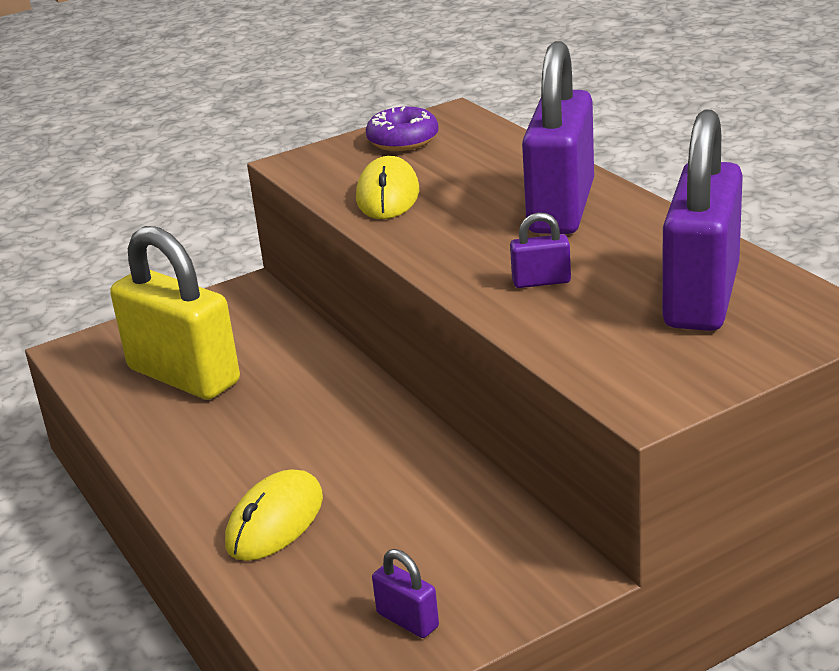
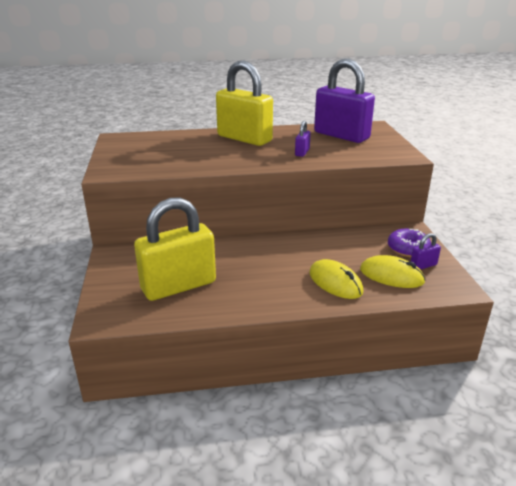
camera: 70 degrees left, 0 degrees up
yellow mouse [356,156,419,219] -> yellow mouse moved to [360,255,426,288]
purple donut [366,107,439,151] -> purple donut moved to [388,229,431,257]
purple padlock [522,41,594,234] -> yellow padlock [216,60,273,146]

